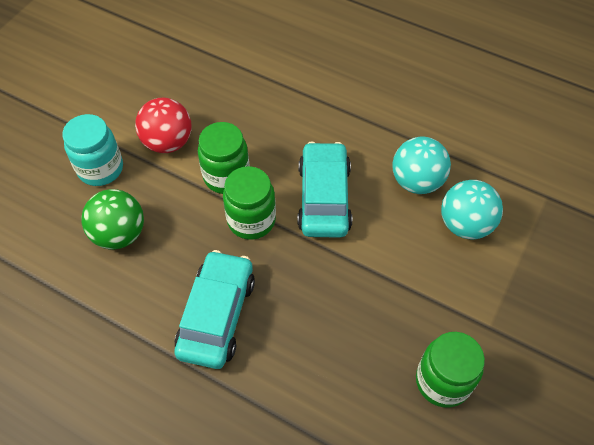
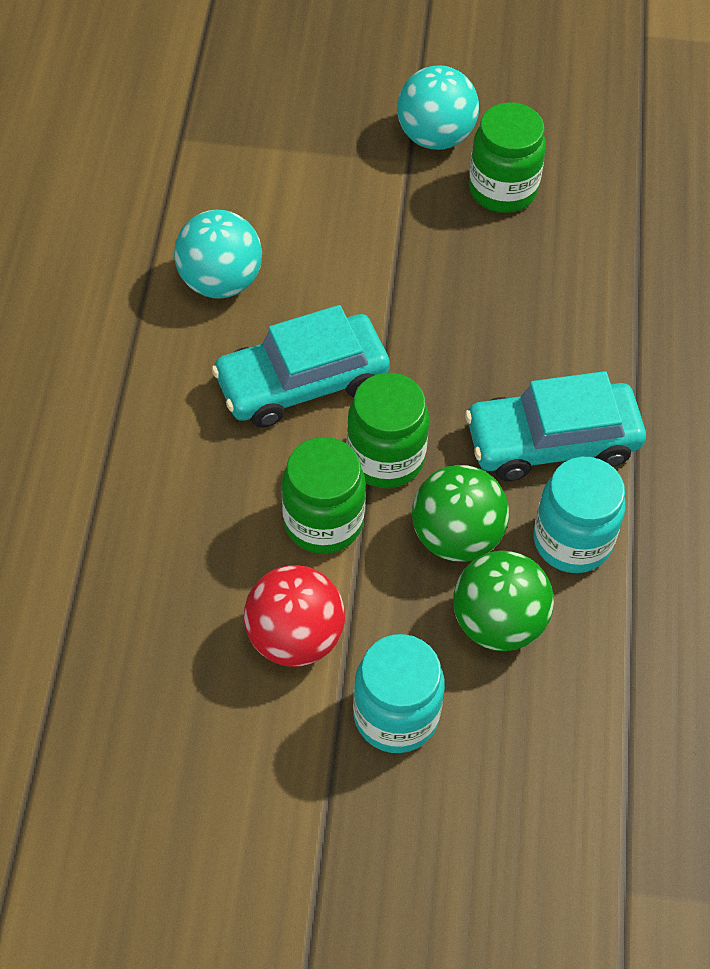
camera: 115 degrees left, 0 degrees up
turquoise ball [441,180,503,239] -> turquoise ball moved to [397,65,479,150]
none -> green ball [412,465,509,562]
none -> turquoise jar [533,457,625,573]

